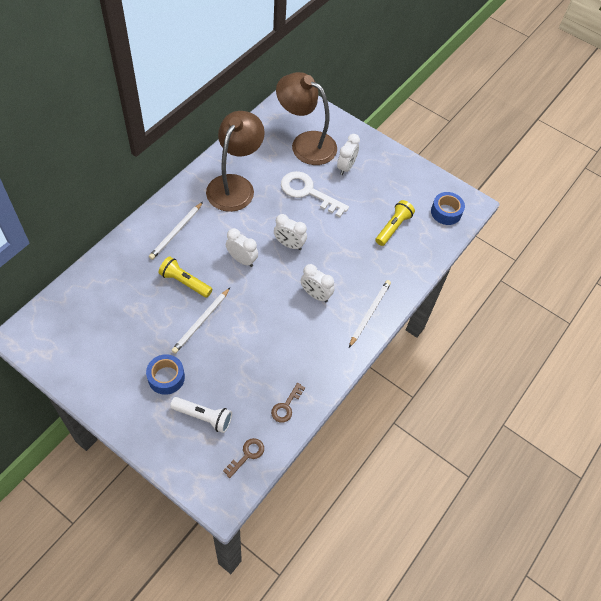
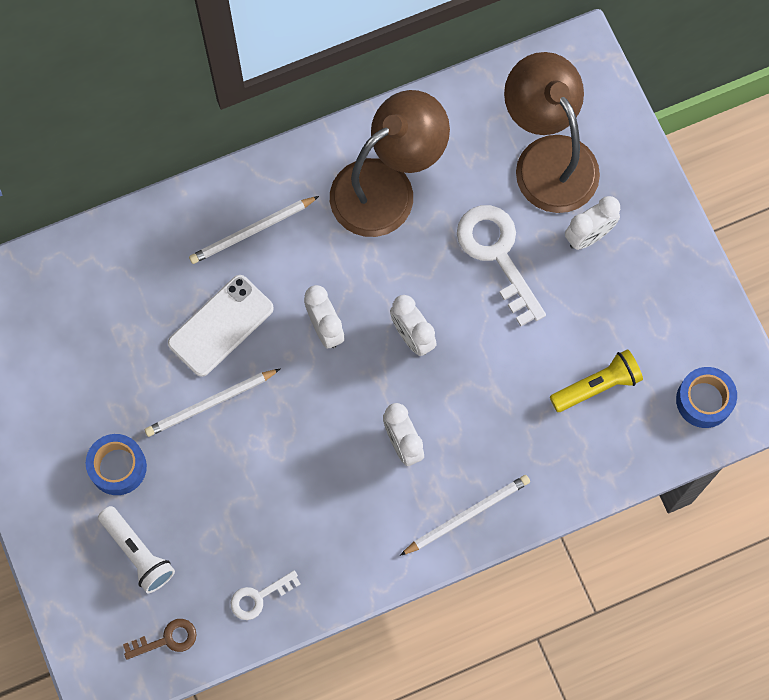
camera: 35 degrees right, 15 degrees up
yellow flashlight [158,256,212,298] -> white phone [168,275,274,377]
brown key [271,383,305,422] -> white key [231,570,301,620]

